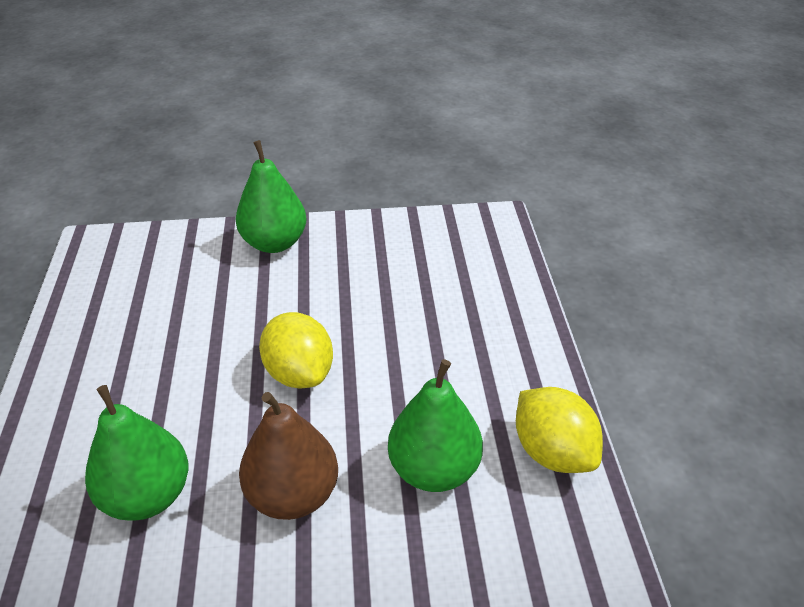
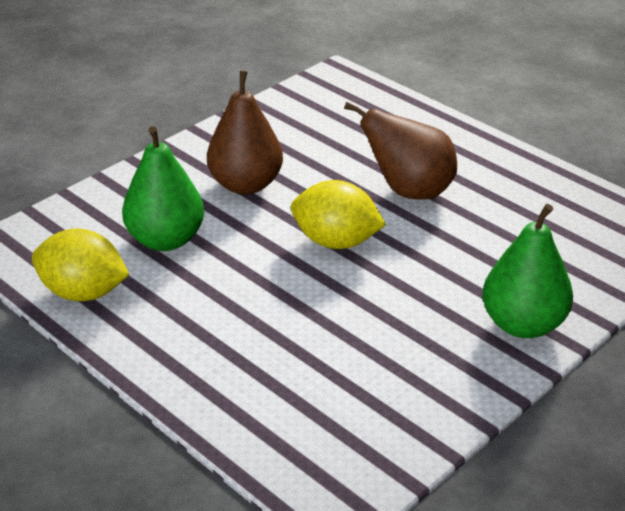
camera: 140 degrees right, 5 degrees down
green pear [85,385,188,521] -> none
none -> brown pear [344,102,457,200]

